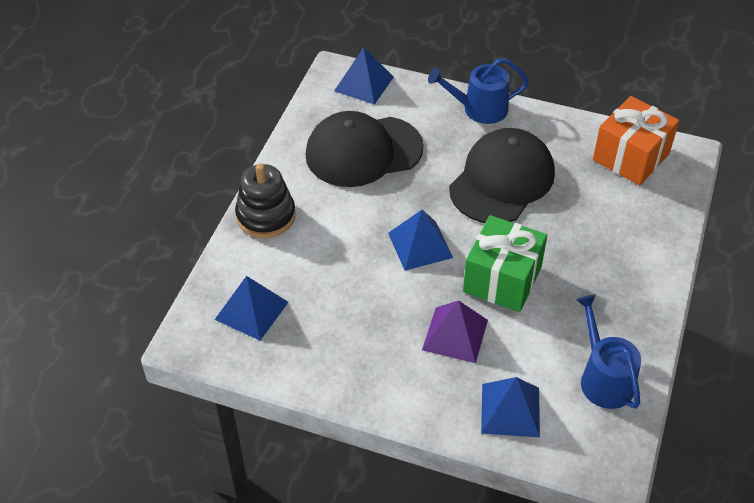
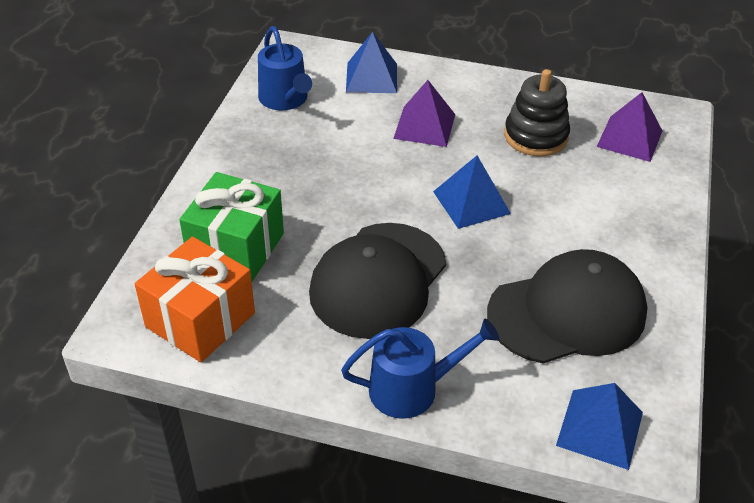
camera: 175 degrees right, 5 degrees down
blue pyramid [215,276,289,340] -> purple pyramid [597,92,663,162]
black stacking toy [235,163,296,238] -> black stacking toy moved to [504,69,570,156]
green gift [463,215,547,312] -> green gift moved to [179,172,284,282]

